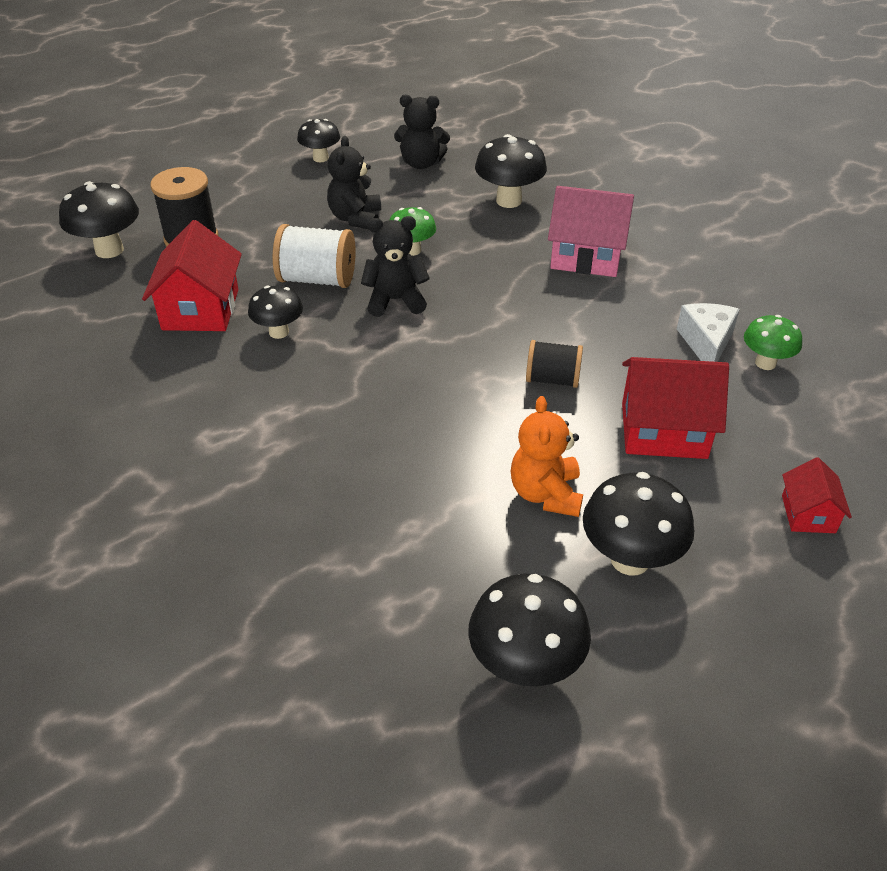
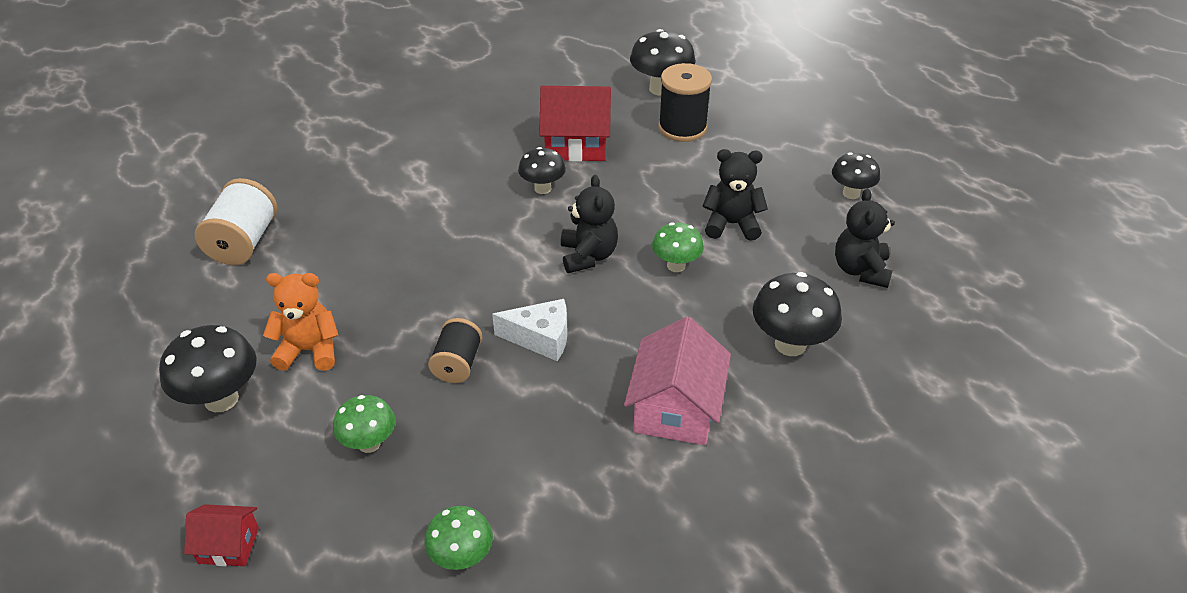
camera: 90 degrees right, 0 degrees up
white spool [273,224,356,288] -> white spool moved to [195,178,277,265]
black mushroom [468,574,591,686] -> none
red house [622,357,729,459] -> green mushroom [333,395,395,453]
white cheese [677,303,740,362] -> white cheese moved to [492,299,567,361]

